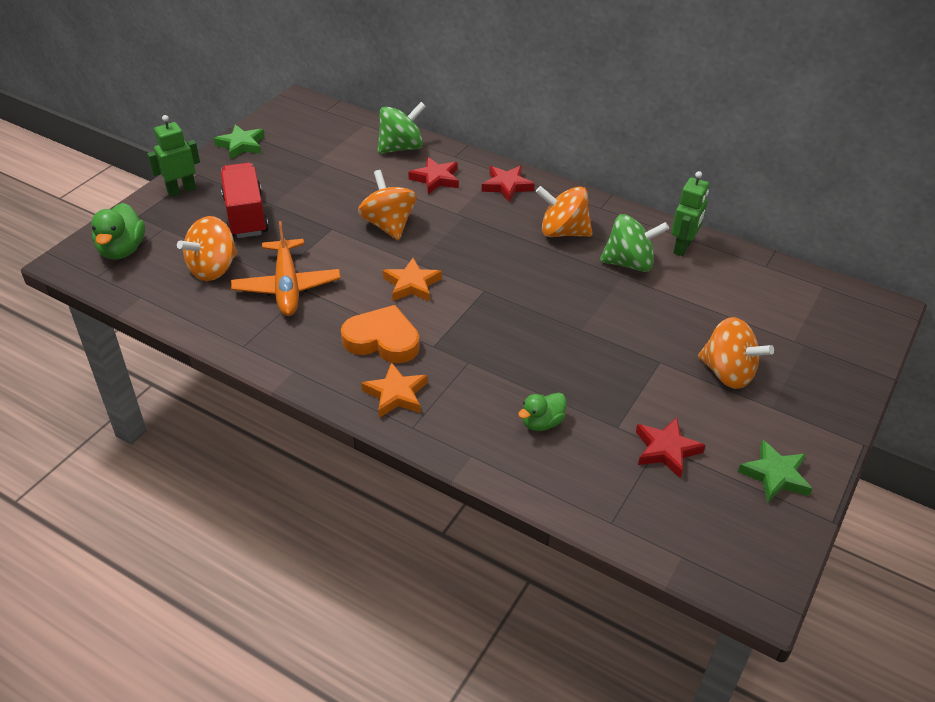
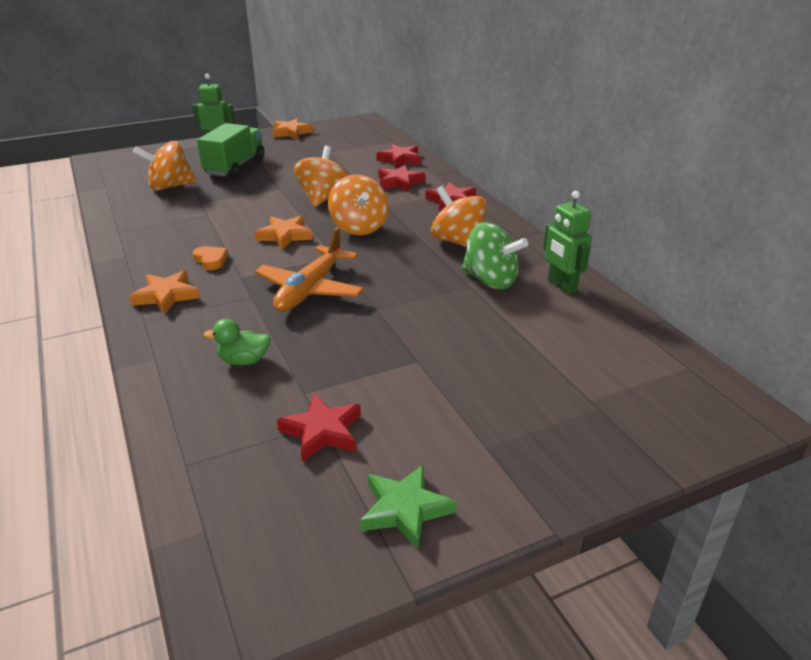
camera: 35 degrees right, 10 degrees down
green duck [91,203,145,260] -> none
green star [214,124,265,159] -> orange star [272,118,313,139]
red truck [221,163,269,238] -> green truck [197,123,265,178]
orange plane [231,221,341,316] -> orange plane moved to [255,227,364,312]
orange heart [341,305,420,363] -> orange heart [193,246,228,270], size x0.52
green spinning top [378,102,426,154] -> red star [376,144,421,168]
green robot [671,171,709,256] -> green robot turned 90 degrees clockwise [543,191,592,295]
orange spinning top [698,317,774,389] -> orange spinning top moved to [328,175,389,235]

